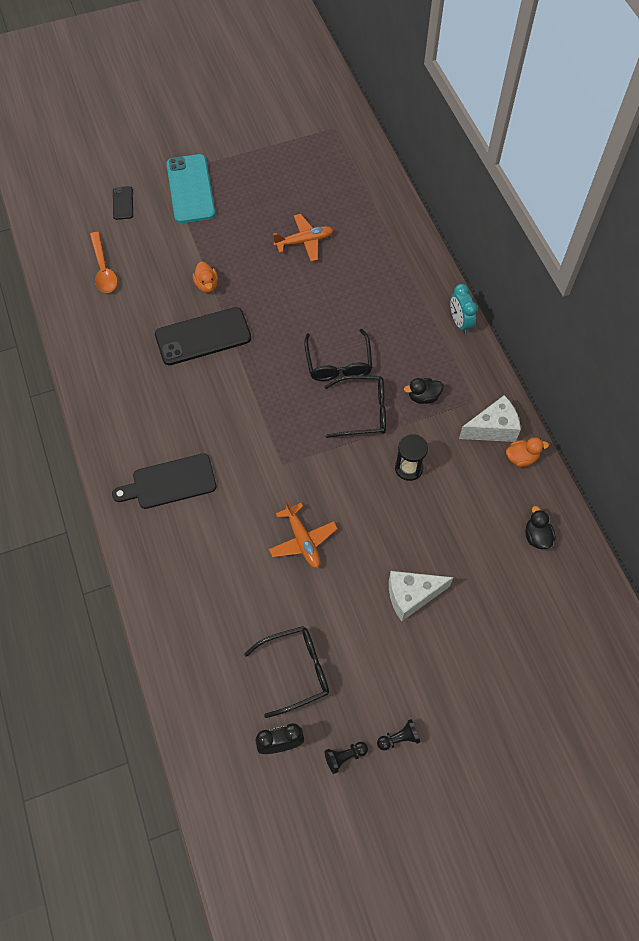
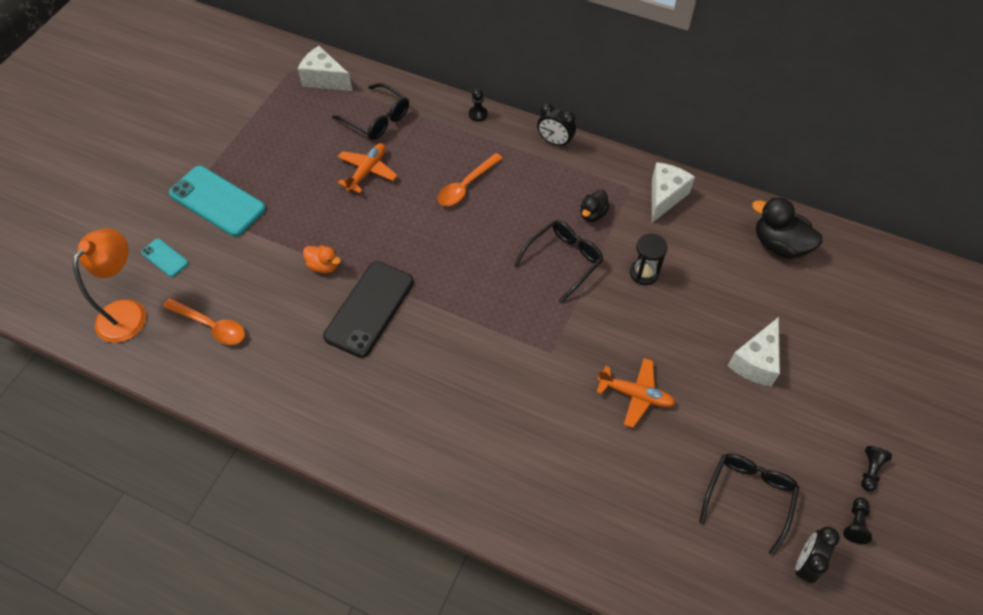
camera: 45 degrees left, 5 degrees down
black cutting board [112,453,217,509] -> none
black phone [113,186,133,220] -> turquoise phone [141,238,188,277]
black glasses [304,329,372,381] -> black glasses moved to [332,83,409,140]
turquoise clock [450,284,477,334] -> black clock [537,103,576,147]
orange duck [506,437,549,467] -> none
black duck [525,506,556,549] -> black duck [752,197,823,259], size x1.74
none -> orange lamp [72,229,146,343]
none -> white cheese [298,46,352,91]
none -> orange spoon [437,153,503,206]
none -> black pawn [469,89,488,122]

